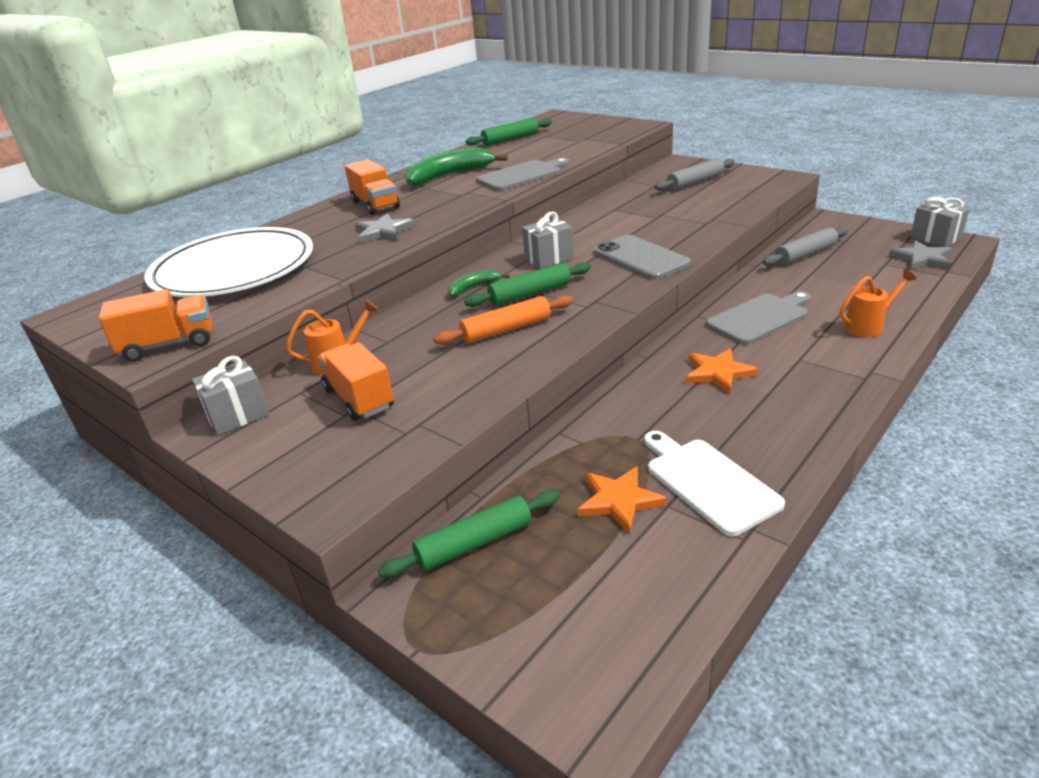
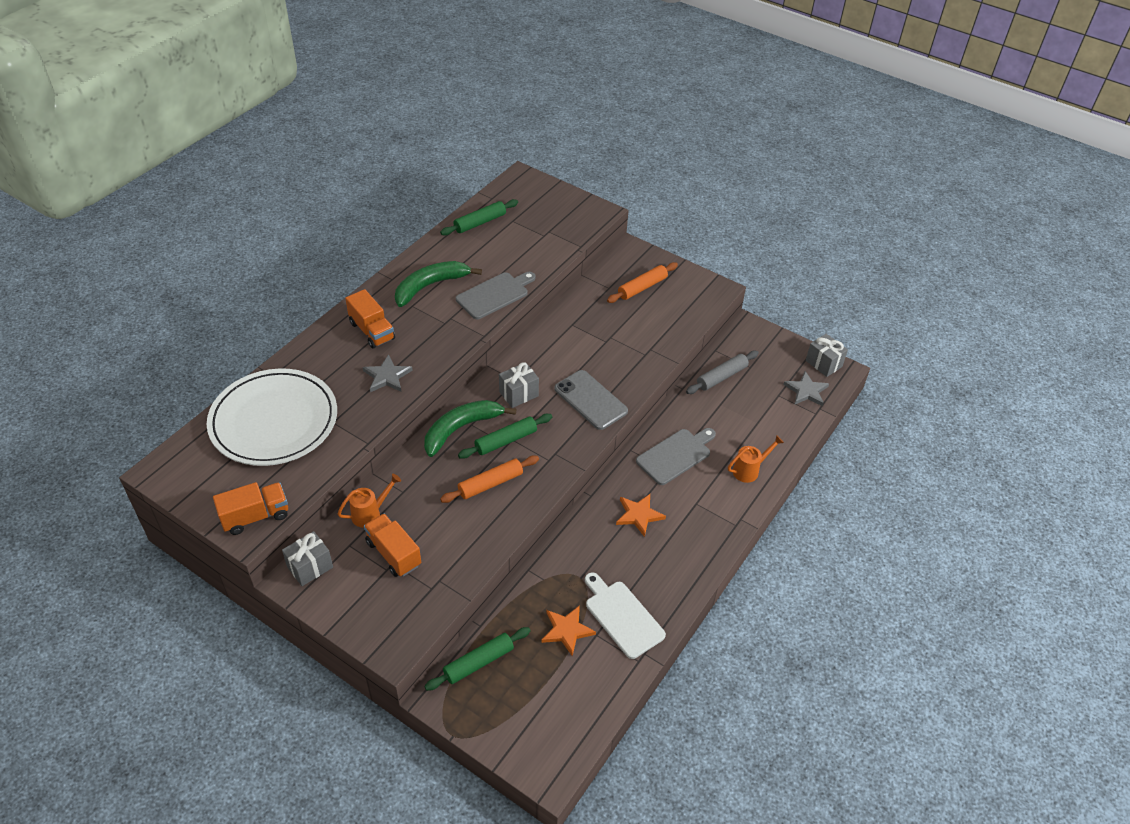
camera: 10 degrees left, 15 degrees up
green banana [448,270,510,297] -> green banana [424,400,516,457], size x1.97
grey rolling pin [655,158,735,191] -> orange rolling pin [607,262,678,303]

